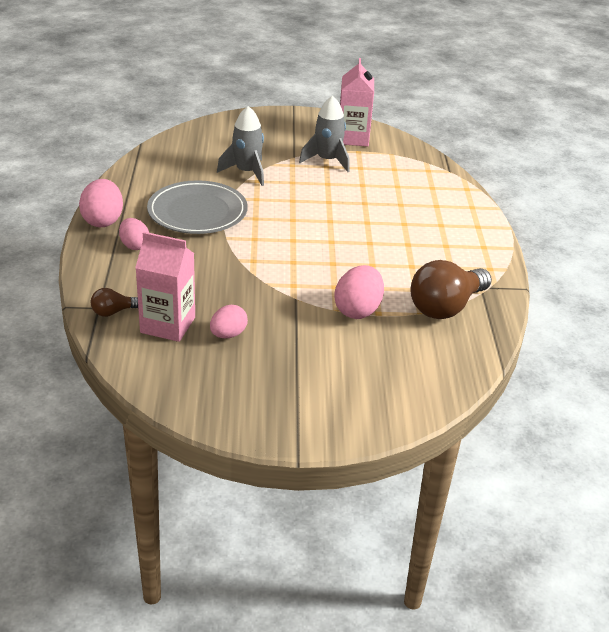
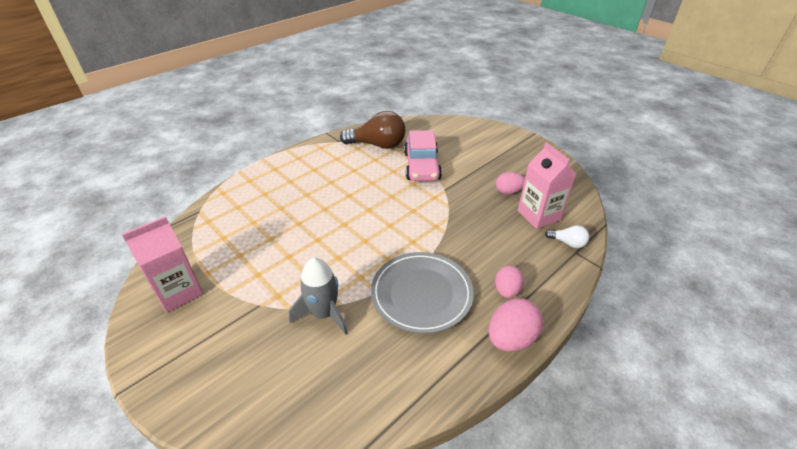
camera: 130 degrees left, 5 degrees up
brown light bulb [91,288,138,317] -> white light bulb [545,225,589,248]
grey rocket [299,96,350,172] -> none
pink egg [334,265,384,319] -> pink car [404,130,442,181]

